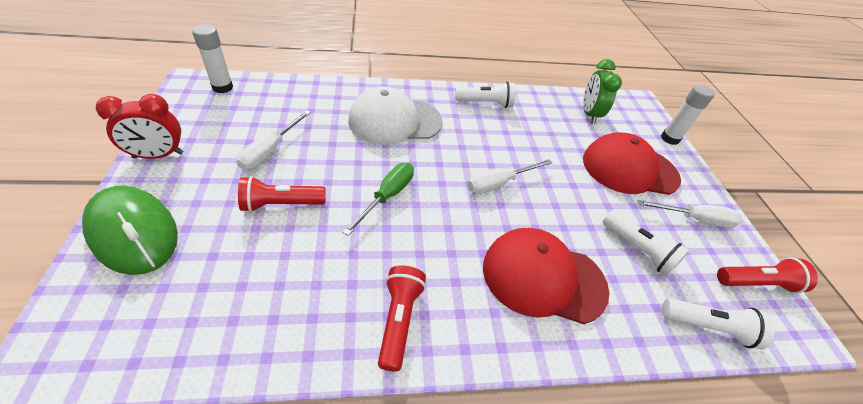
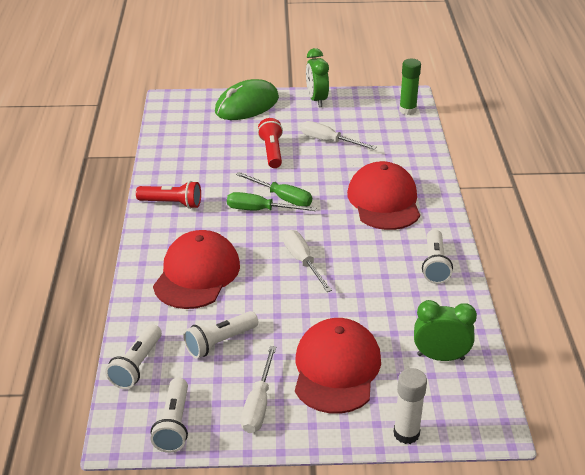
camera: 100 degrees right, 10 degrees down
red clock [96,94,183,159] -> green clock [306,48,329,107]
white glue stick [192,24,233,93] -> green glue stick [399,59,421,115]
white cap [348,86,442,145] -> red cap [347,161,420,230]
red flashlight [717,257,818,294] -> white flashlight [151,377,188,453]
none -> green screwdriver [227,192,316,211]

